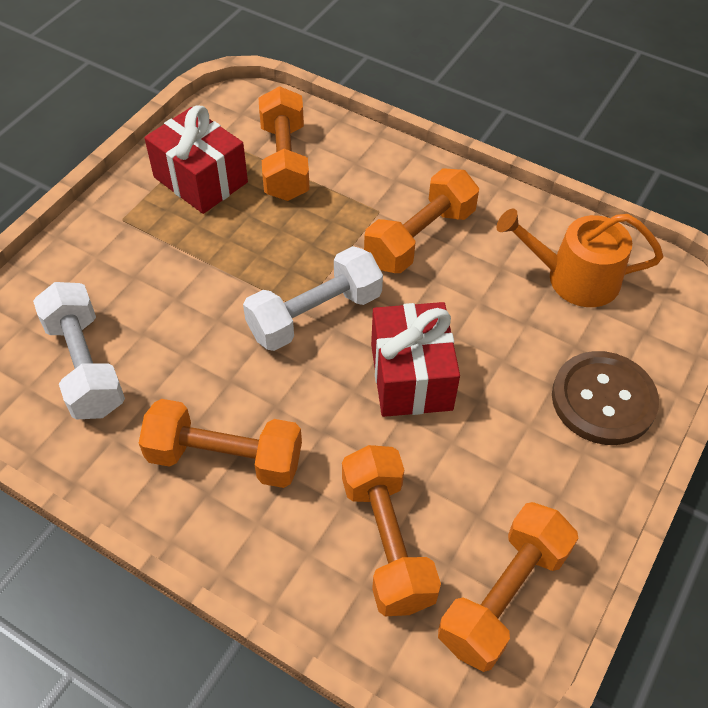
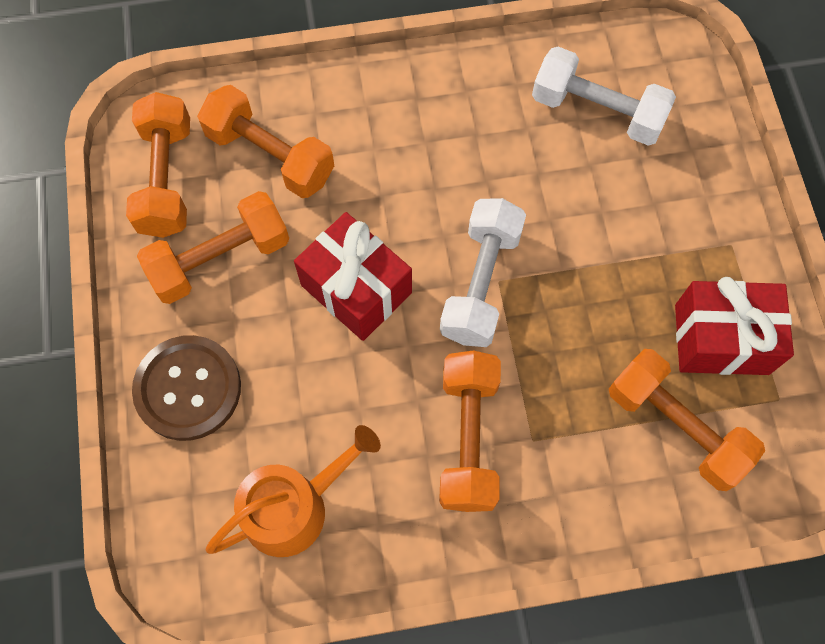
camera: 140 degrees right, 15 degrees up
orange dumbbell [139,399,302,488] -> orange dumbbell moved to [137,191,289,304]

